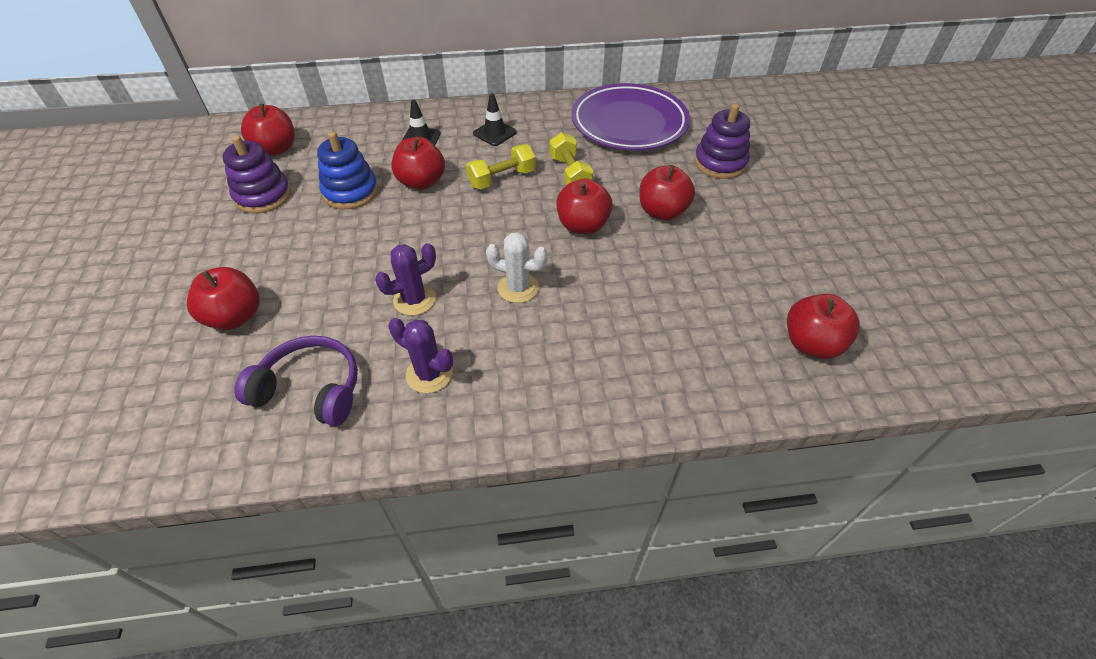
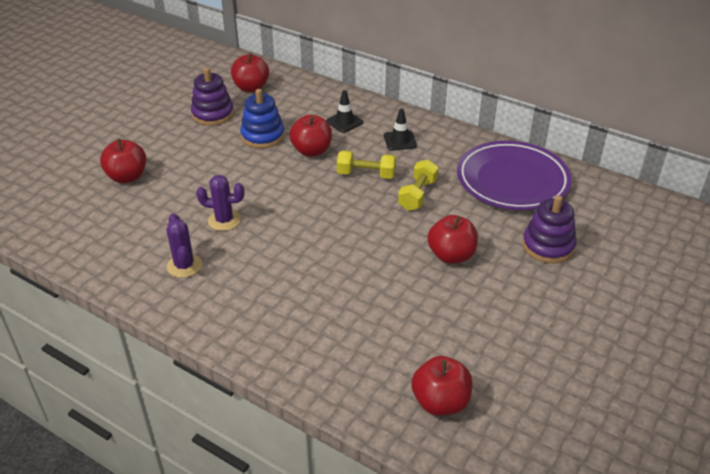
camera: 40 degrees right, 10 degrees down
purple headphones [235,336,358,426] -> none
white cactus [486,232,548,303] -> none
red apple [556,179,613,234] -> none

